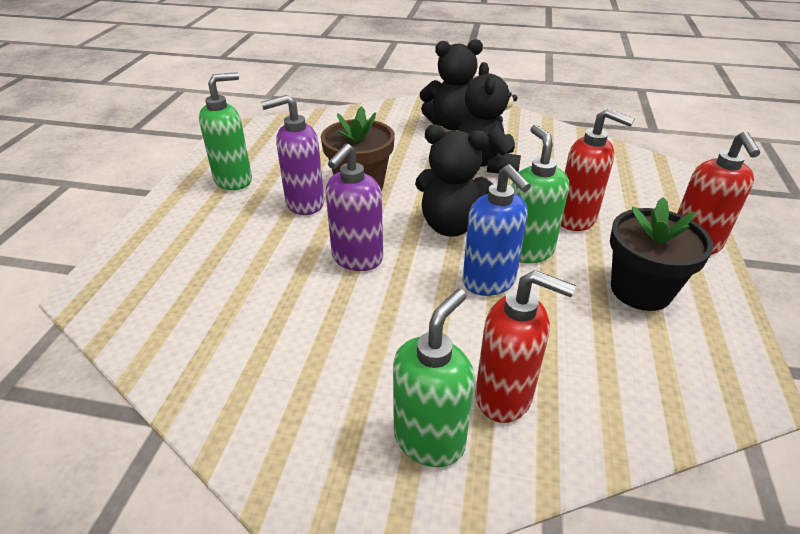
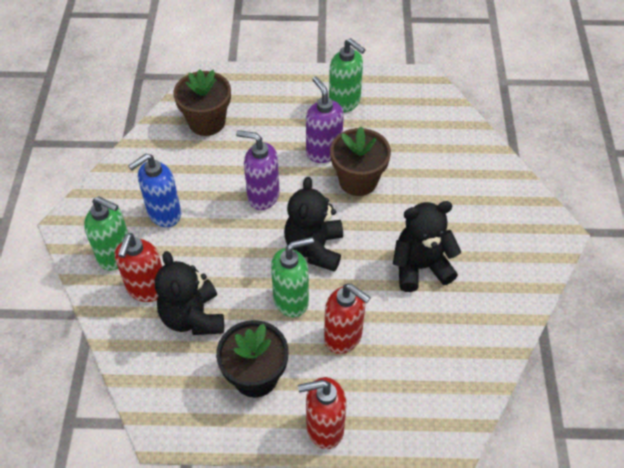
camera: 80 degrees right, 15 degrees up
black teddy bear [420,39,483,131] -> black teddy bear moved to [155,251,224,335]
blue soap dispenser [463,164,531,296] -> blue soap dispenser moved to [128,153,181,227]
red soap dispenser [561,108,634,231] -> red soap dispenser turned 75 degrees counterclockwise [324,284,371,354]
none -> brown flower pot [173,69,231,136]

